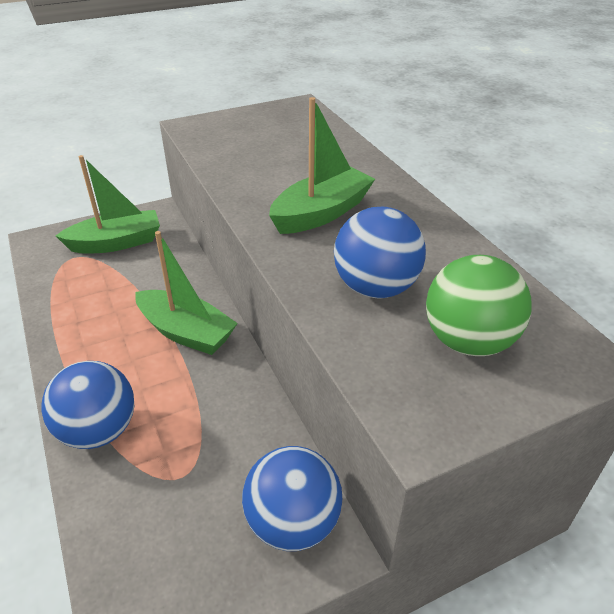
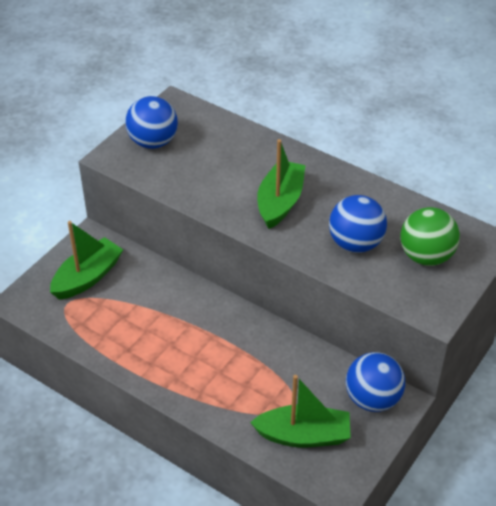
camera: 30 degrees left, 5 degrees up
blue ball [41,361,134,449] -> blue ball moved to [125,96,178,149]
green boat [135,231,238,355] -> green boat moved to [250,375,351,447]

